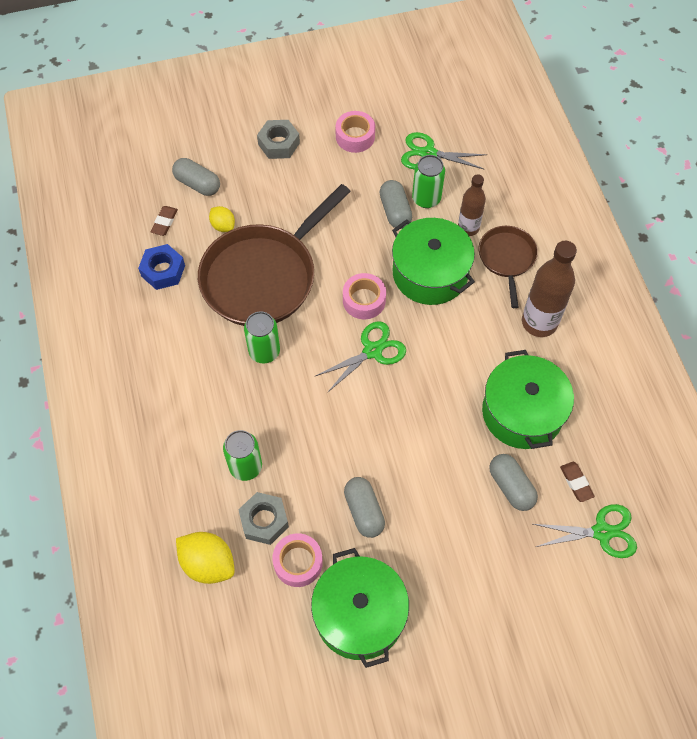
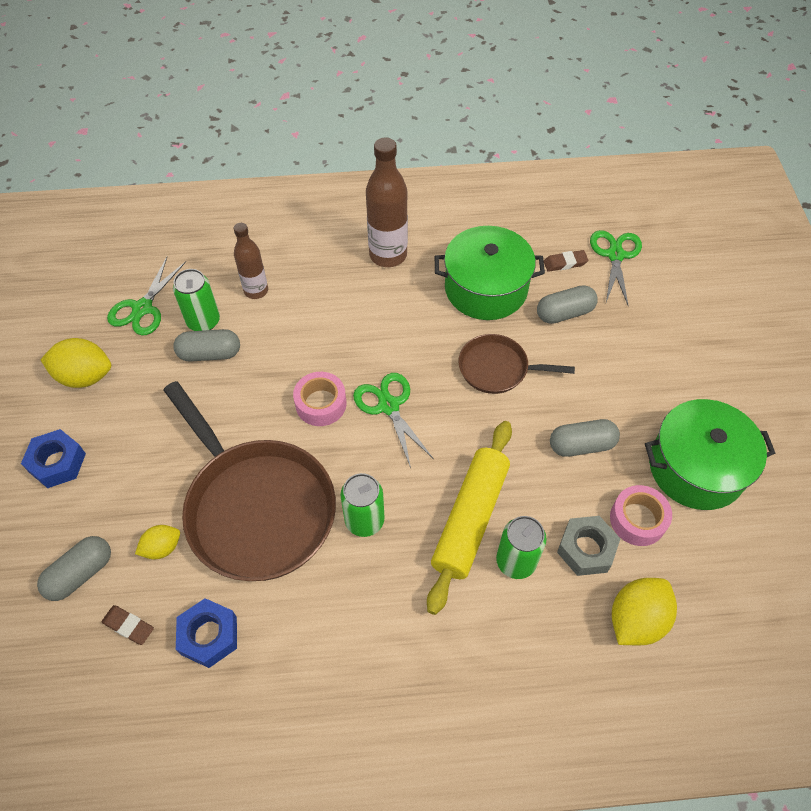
camera: 80 degrees left, 5 degrees down
grey nut [257,120,300,159] -> blue nut [21,429,86,488]
pink tape [336,111,375,153] -> yellow lemon [41,338,111,388]
green pot [392,218,475,305] -> none
brown pan [479,226,538,308] -> brown pan moved to [458,334,575,394]
none -> yellow rolling pin [427,421,512,615]

